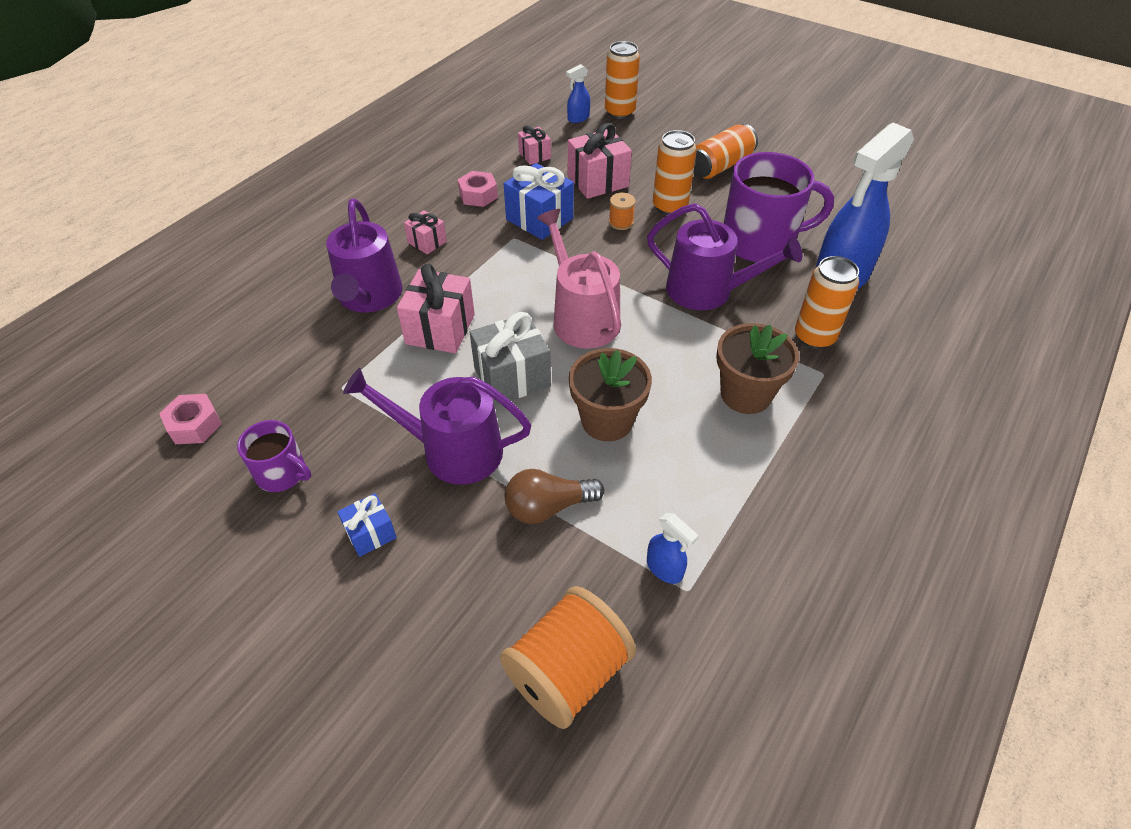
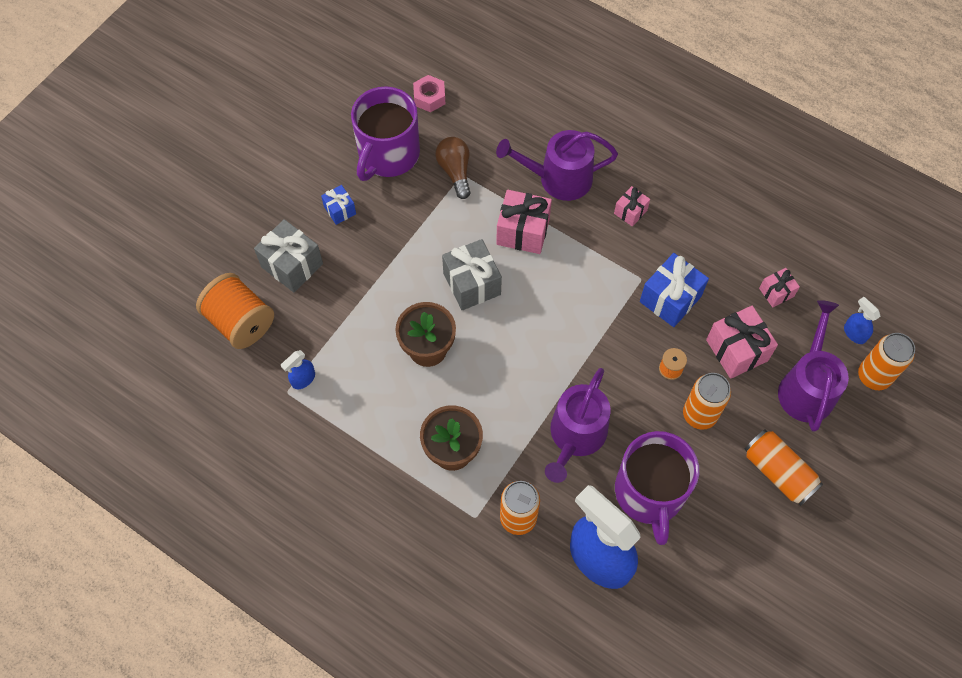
camera: 90 degrees right, 15 degrees up
purple mug [237,420,311,492] -> purple mug [351,86,420,181], size x1.91
purple watering can [343,368,531,485] -> purple watering can moved to [778,300,849,432]
pink nut [457,171,498,207] -> none
brown light bulb [505,469,604,524] -> brown light bulb moved to [435,137,471,199]
pink watering can [537,209,621,349] -> none
none -> grey gift [254,219,323,292]

